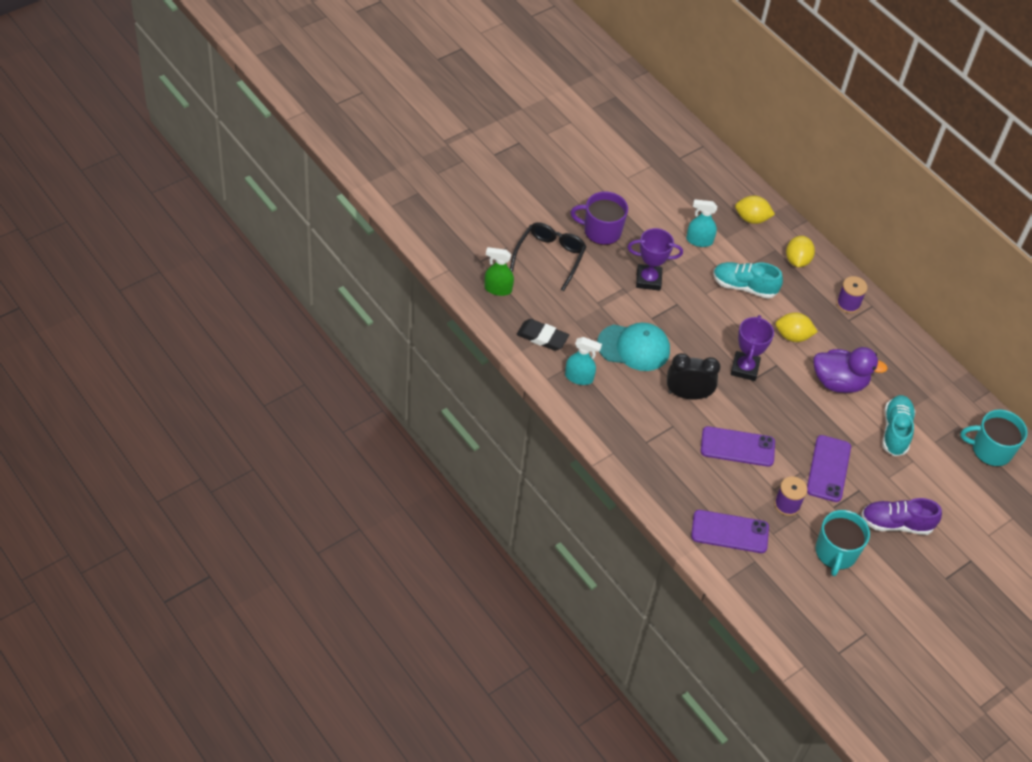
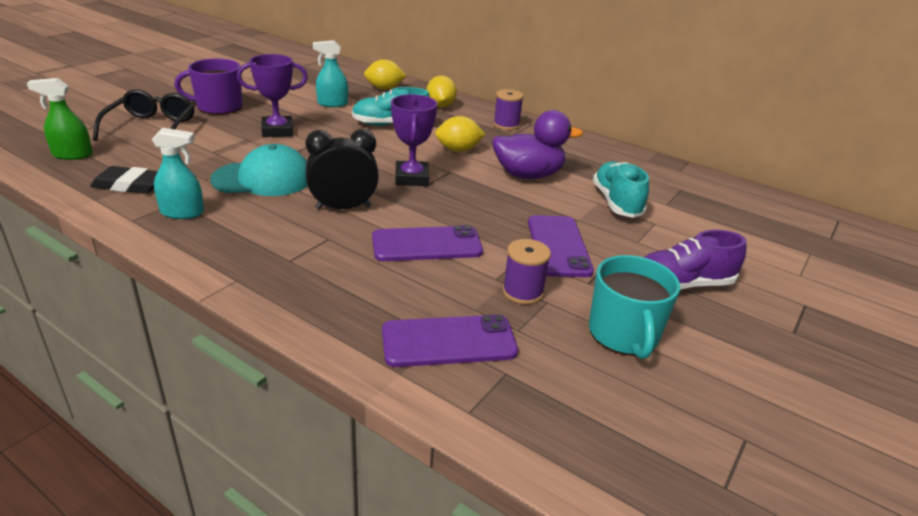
camera: 15 degrees left, 20 degrees down
turquoise mug [960,409,1028,467] -> none

